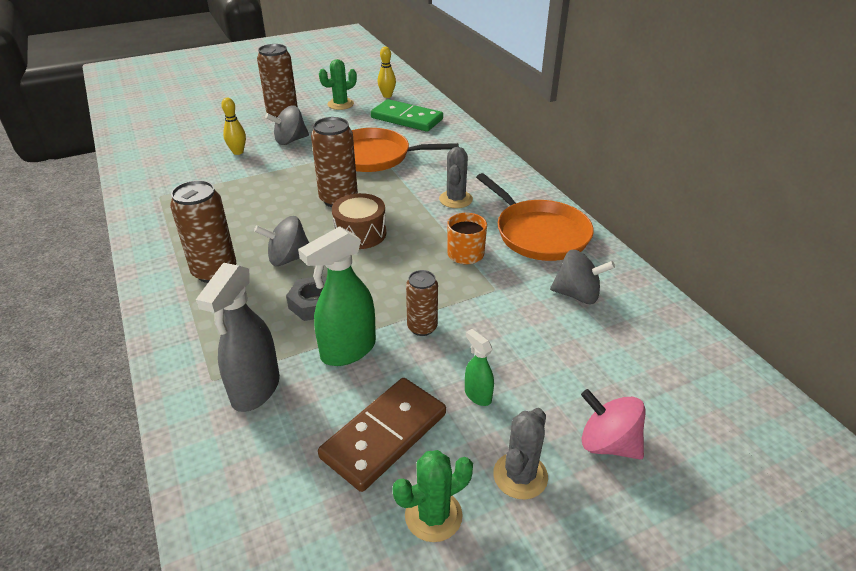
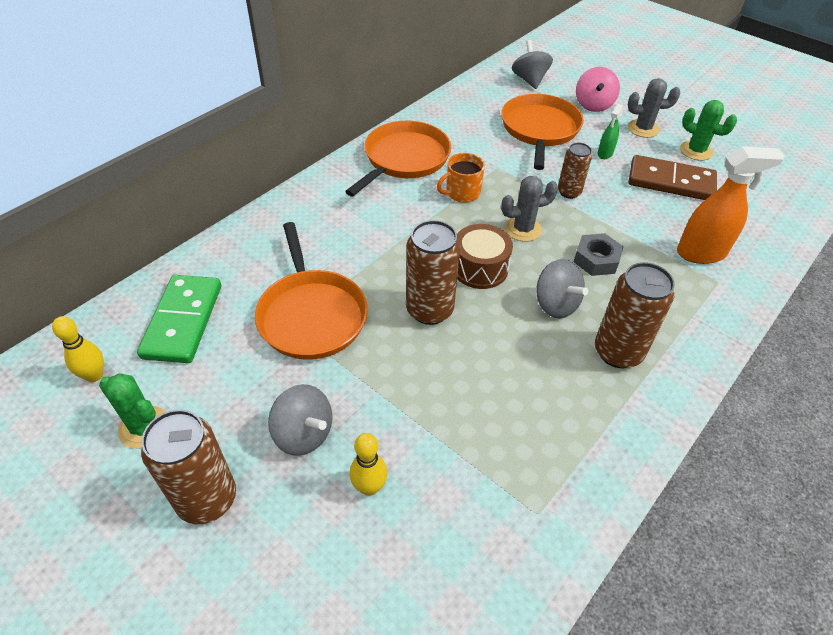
camera: 115 degrees left, 10 degrees up
grey spray bottle [196,263,280,412] -> orange spray bottle [677,146,785,264]
green spray bottle [298,226,376,366] -> none
grey cactus [439,147,473,208] -> grey cactus moved to [501,176,558,242]
grey spinning top [550,250,615,304] -> grey spinning top moved to [512,40,553,89]
none -> orange pan [501,94,584,170]

